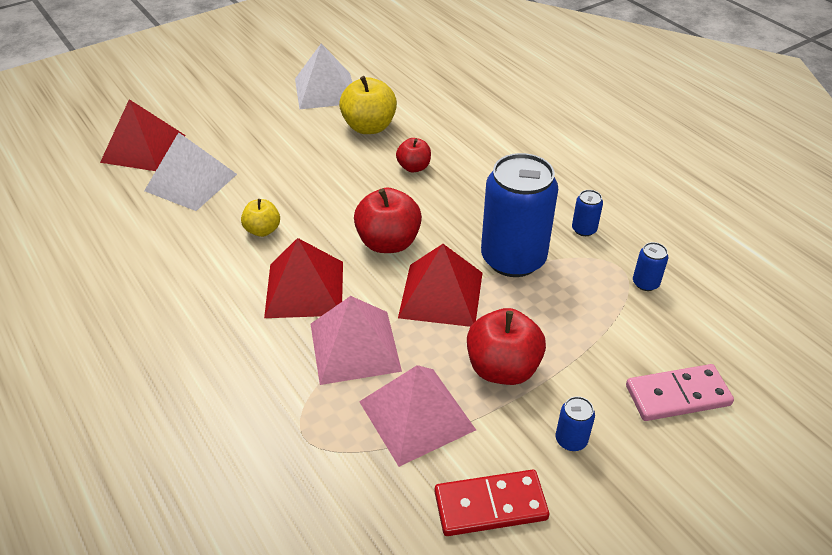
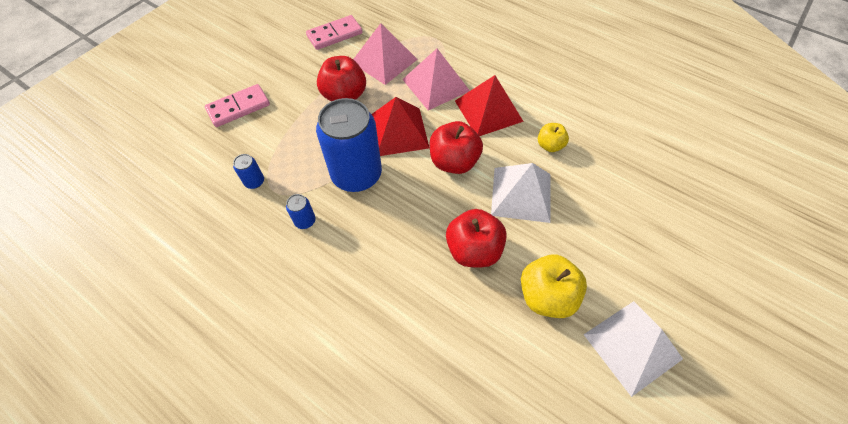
camera: 160 degrees right, 15 degrees up
red pyramid [100,99,186,171] -> none
white pyramid [144,132,237,211] -> white pyramid moved to [491,163,551,223]
red apple [396,138,431,173] -> red apple [446,209,507,267], size x1.71
red domino [434,470,549,536] -> pink domino [306,15,363,50]
blue can [556,396,595,451] -> none

